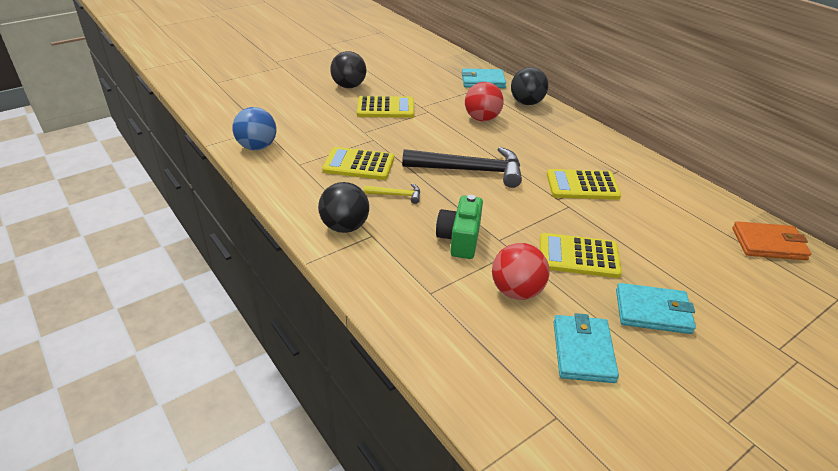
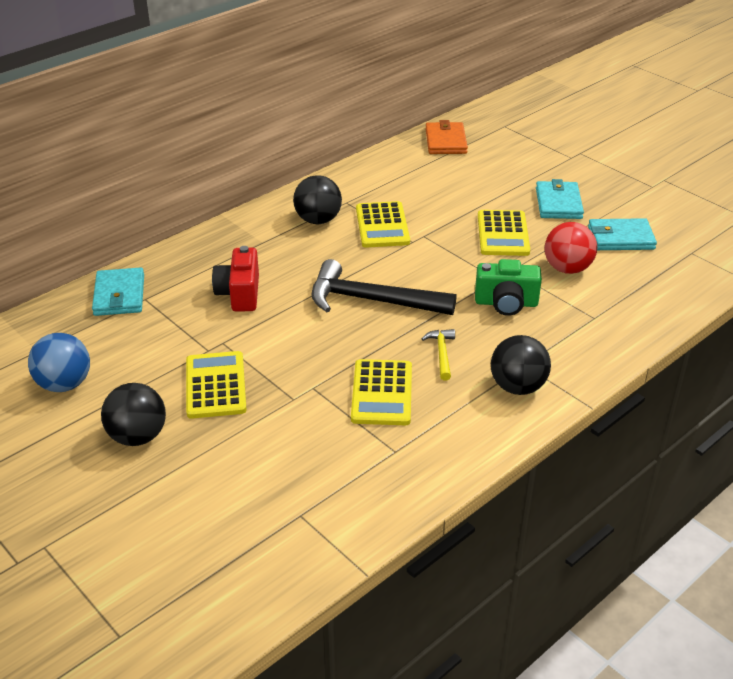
camera: 95 degrees left, 0 degrees up
blue ball [233,107,276,150] -> blue ball moved to [28,333,90,392]
black hammer [402,147,522,188] -> black hammer turned 75 degrees counterclockwise [312,259,456,315]
red ball [465,82,504,121] -> red camera [212,246,259,312]
black ball [511,67,548,105] -> black ball moved to [293,175,342,224]

